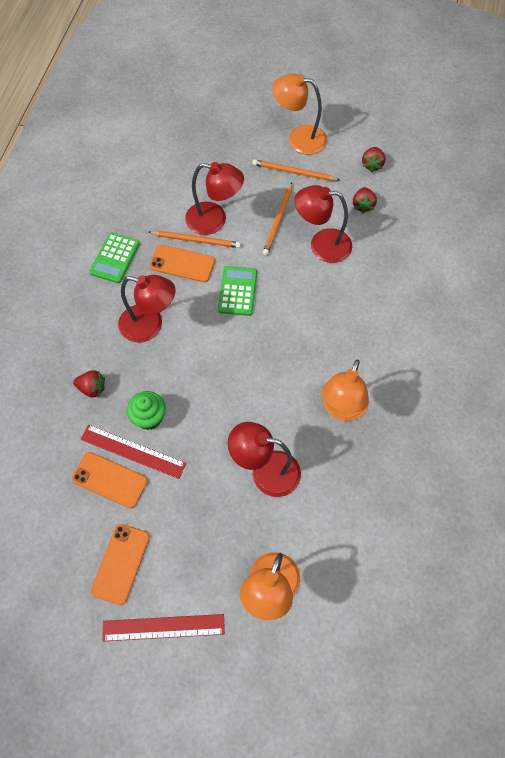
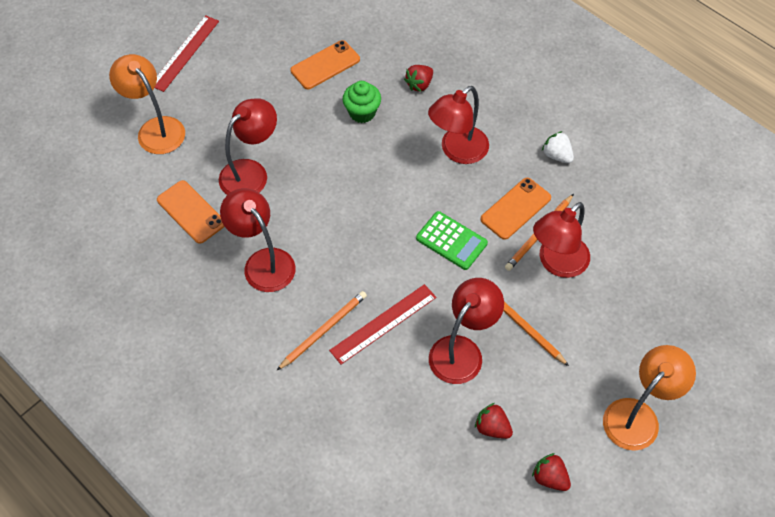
camera: 120 degrees right, 5 degrees down
red ruler [80,425,186,479] -> red ruler moved to [329,284,436,364]
green calculator [89,232,140,283] -> white strawberry [542,131,574,163]
orange phone [91,524,150,605] -> orange phone moved to [157,180,225,244]
orange pencil [252,159,340,181] -> orange pencil moved to [276,291,367,371]
orange lamp [322,360,369,421] -> red lamp [220,188,296,292]

